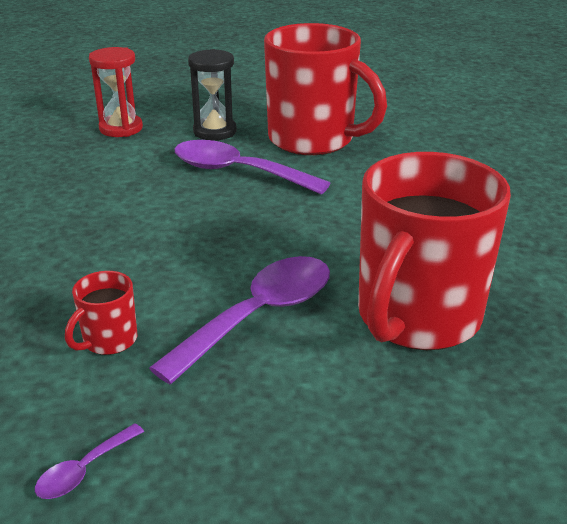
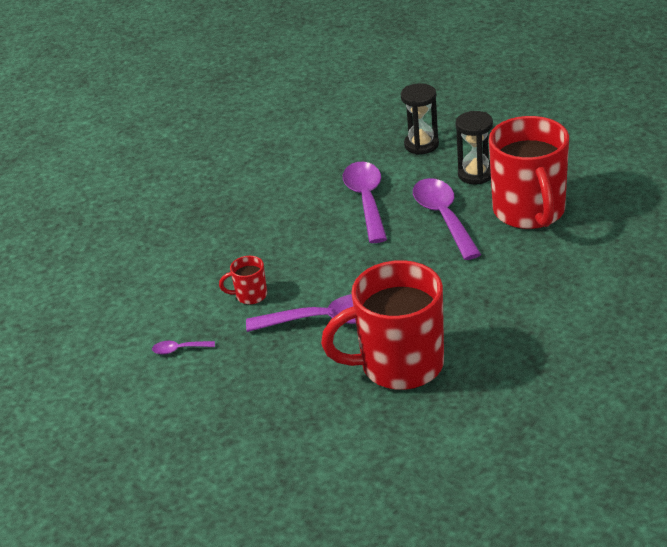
camera: 50 degrees right, 5 degrees up
red hourglass [89,47,143,137] -> black hourglass [401,83,439,155]
none -> purple spoon [343,162,387,243]

